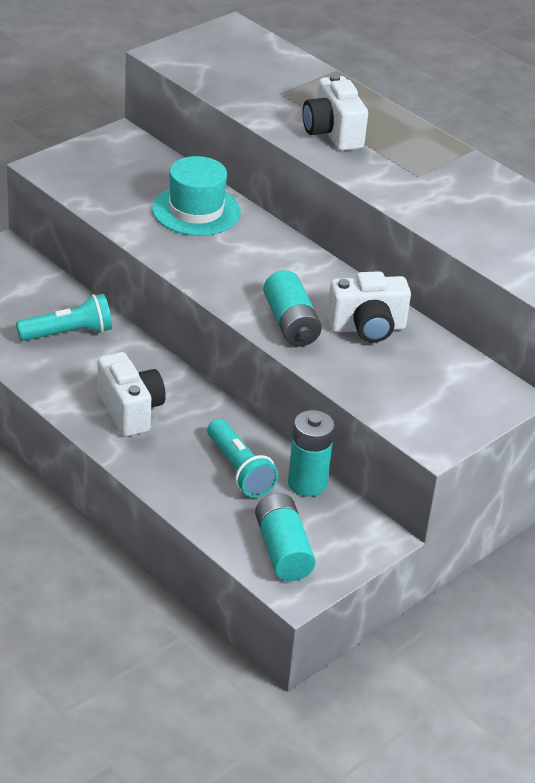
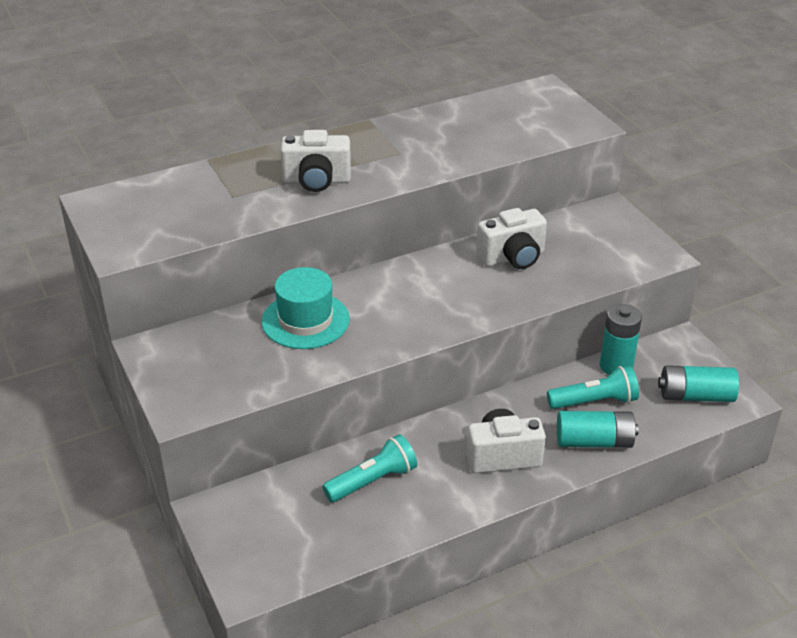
camera: 70 degrees left, 0 degrees up
turquoise flashlight [16,294,112,341] -> turquoise flashlight turned 60 degrees clockwise [322,434,417,502]
turquoise battery [263,270,322,347] -> turquoise battery moved to [557,411,639,448]
white camera [327,271,411,343] -> white camera turned 60 degrees clockwise [476,208,547,269]

